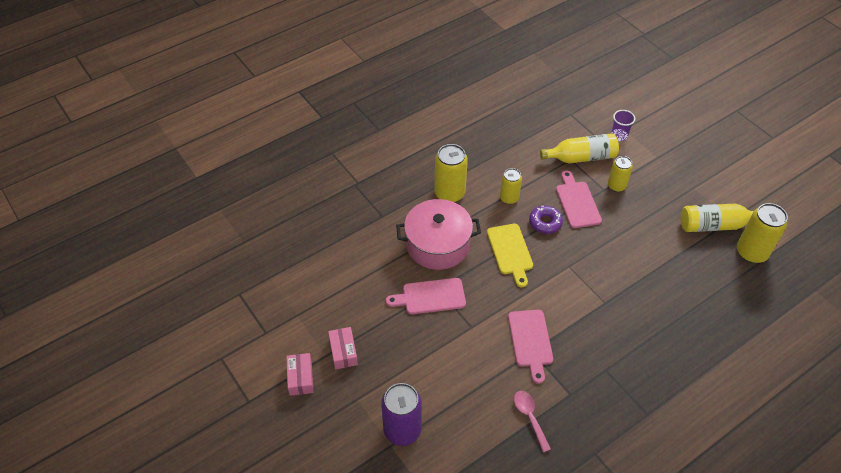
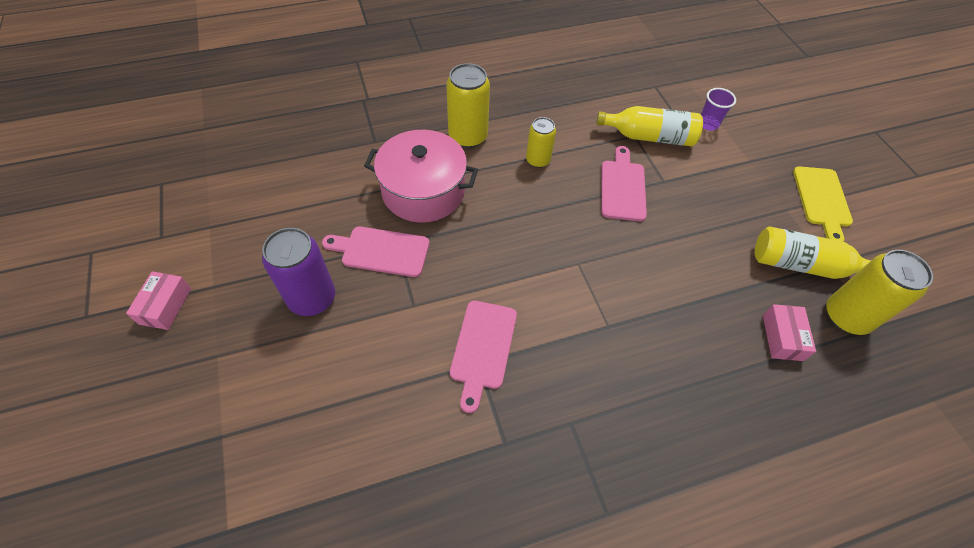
camera: 15 degrees right, 5 degrees up
pink box [328,327,358,369] -> pink box moved to [763,304,816,361]
purple can [381,383,422,446] -> purple can moved to [262,228,335,316]
yellow cutting board [487,224,533,287] -> yellow cutting board moved to [793,166,853,242]
pink spoon [514,391,551,452] -> none
purple donut [529,206,563,234] -> none
yellow can [608,156,633,192] -> none

